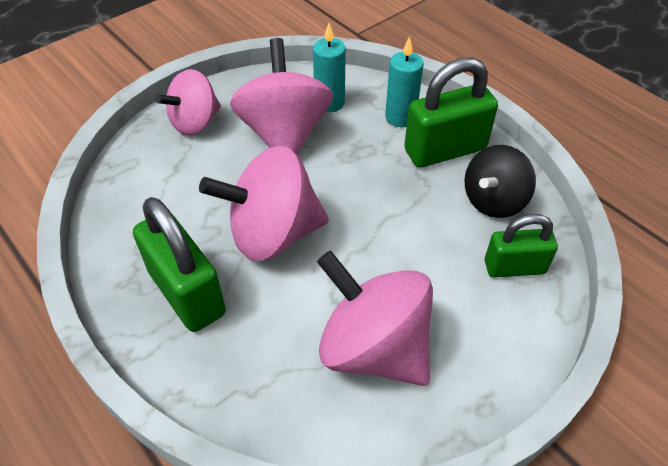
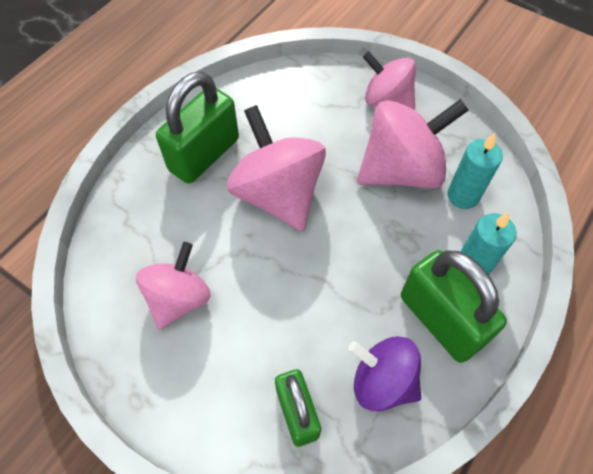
camera: 75 degrees right, 10 degrees up
pink spinning top [317,250,433,386] -> pink spinning top [136,242,211,330], size x0.66
black spinning top [464,145,536,218] -> purple spinning top [348,336,421,411]

